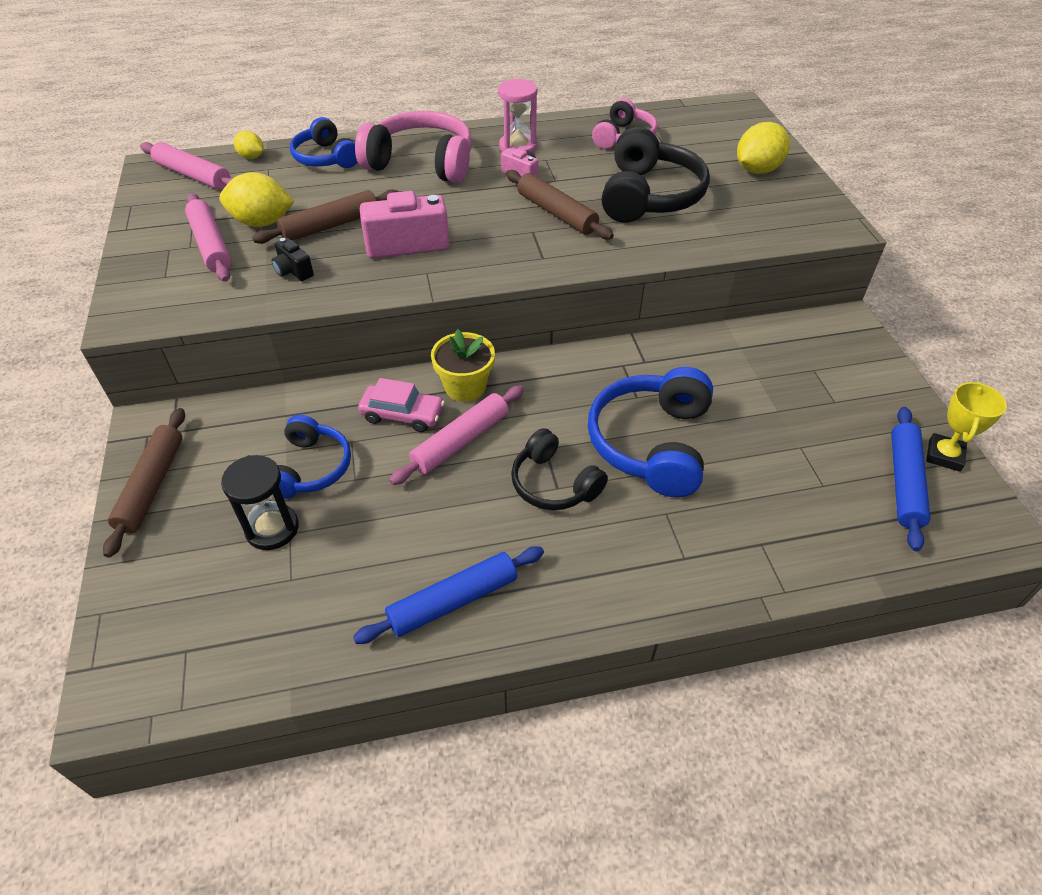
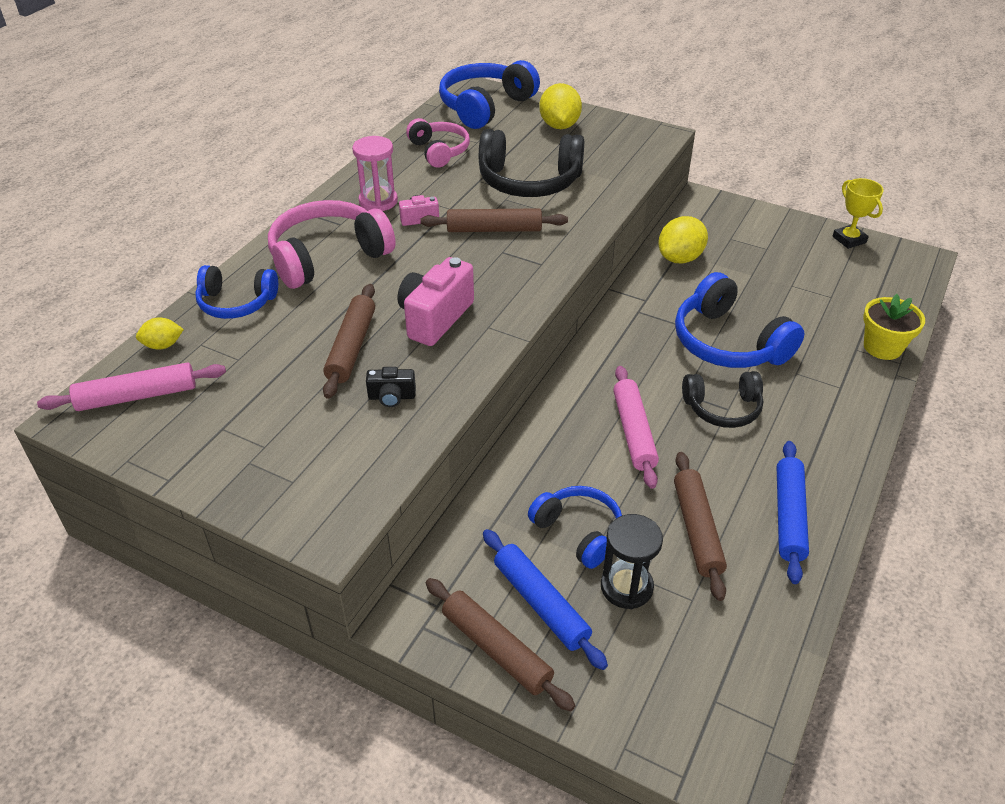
camera: 50 degrees left, 5 degrees down
pink rolling pin [185,193,231,282] -> none
yellow lemon [219,172,294,227] -> yellow lemon moved to [658,216,708,263]
pink car [358,378,445,432] -> none
yellow flower pot [431,329,495,402] -> yellow flower pot moved to [863,294,925,360]
black headphones [601,127,710,223] -> black headphones turned 135 degrees clockwise [479,129,584,197]
blue rolling pin [891,407,930,551] -> blue rolling pin moved to [483,529,608,670]
none -> blue headphones [439,60,540,129]
none -> brown rolling pin [674,452,727,601]

